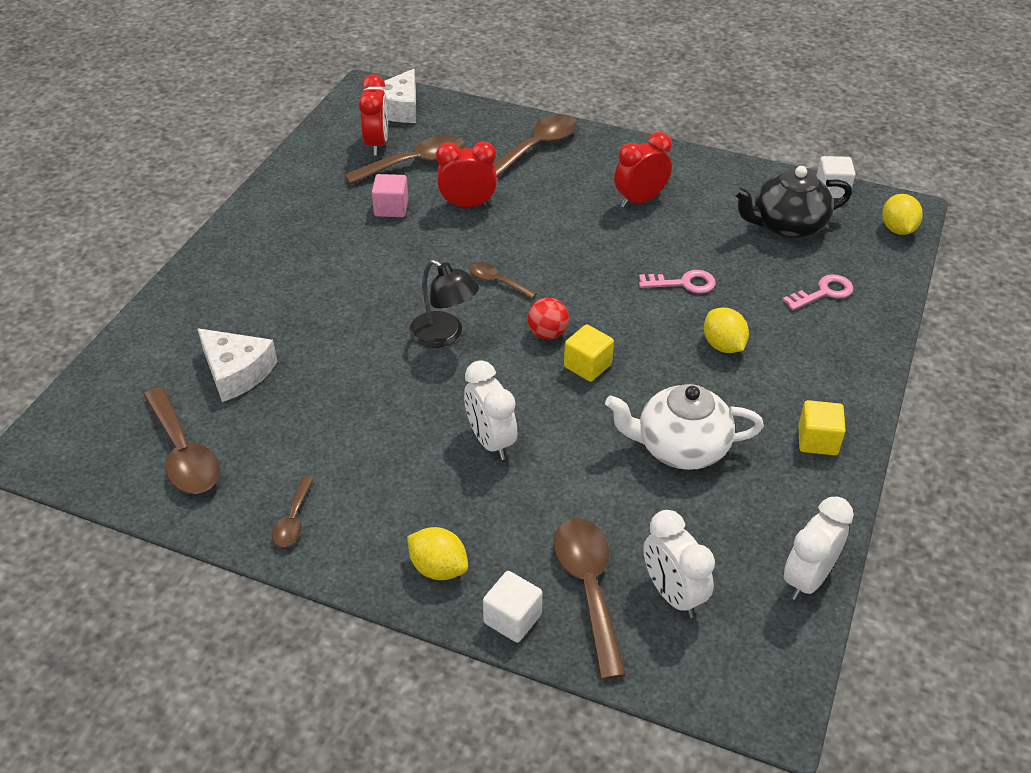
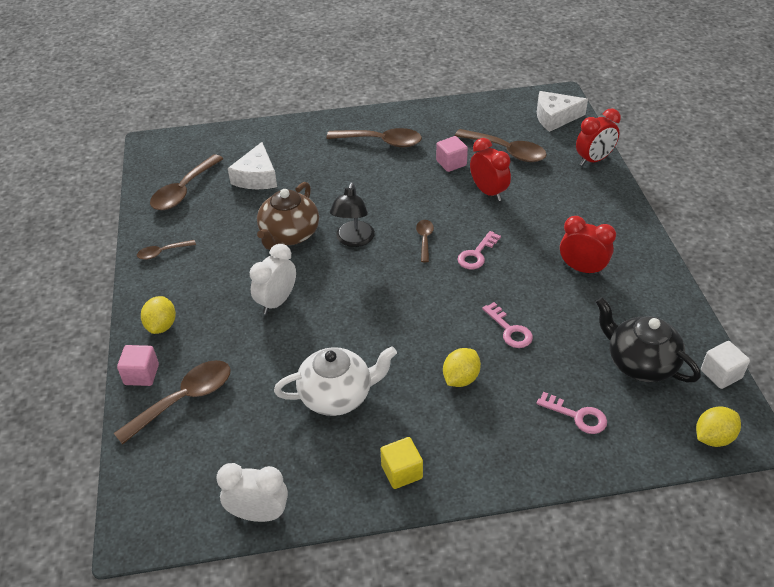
camera: 60 degrees right, 0 degrees up
red clock [359,74,388,155] -> red clock moved to [576,108,621,166]
white cube [483,571,542,643] -> pink cube [117,345,159,386]
brown spoon [494,114,577,177] -> brown spoon moved to [327,128,422,147]
red ball [527,298,569,339] -> none
yellow cube [564,324,614,382] -> none
white teapot [605,384,764,470] -> white teapot turned 105 degrees clockwise [274,347,397,416]
white clock [643,510,715,618] -> none
none -> brown teapot [257,182,319,250]
none -> pink key [457,231,501,269]

